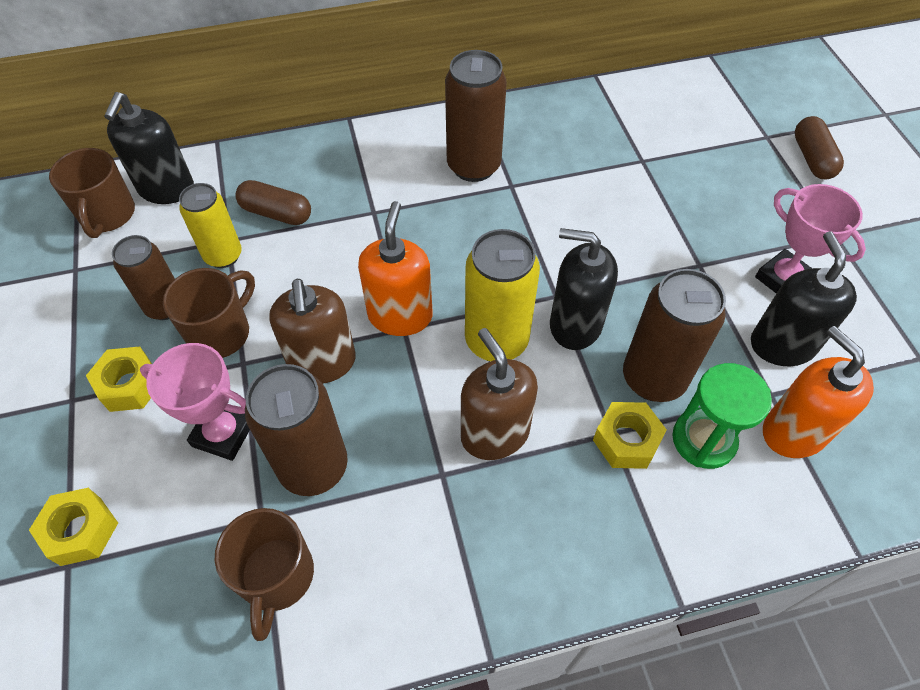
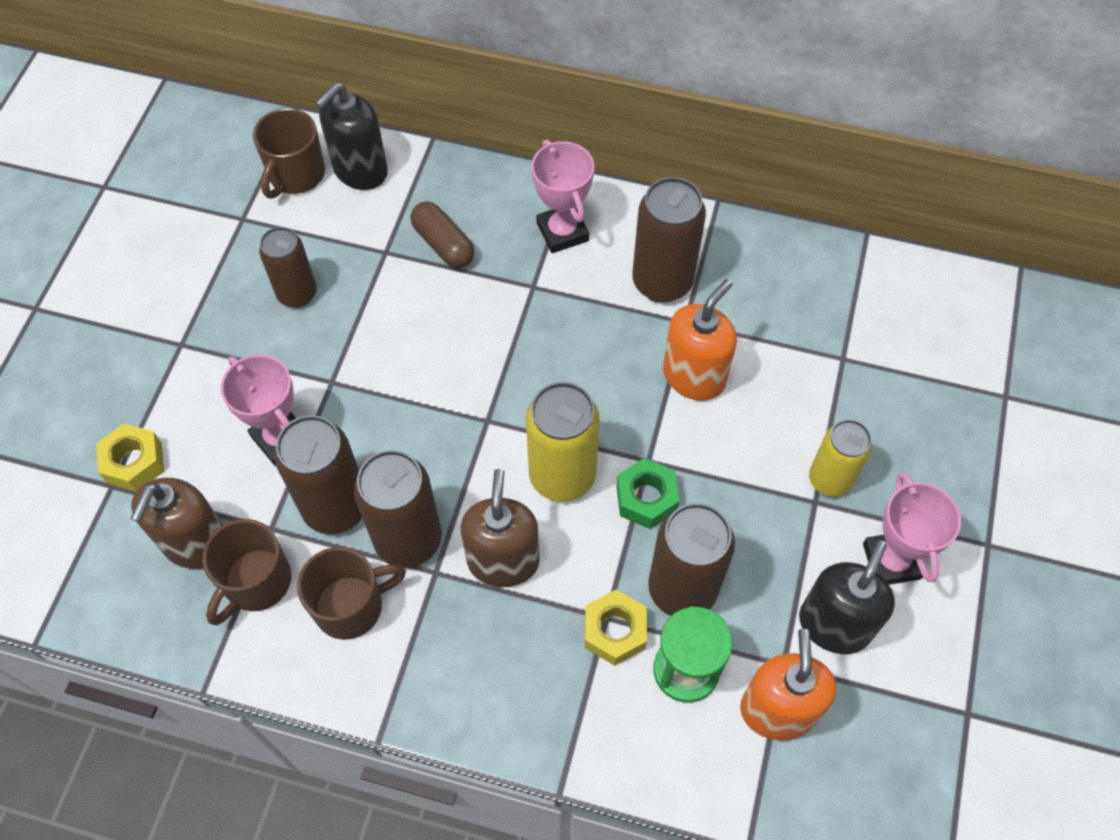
camera: 30 degrees right, 5 degrees up
yellow nut [86,346,152,412] -> none
brown mug [163,268,255,358] -> brown mug moved to [297,547,406,640]
yellow can [179,183,242,268] -> yellow can moved to [809,419,872,497]
brown soap dispenser [269,279,356,384] -> brown soap dispenser moved to [130,478,223,569]
orange soap dispenser [358,201,433,336] -> orange soap dispenser moved to [663,279,737,401]
black soap dispenser [550,228,618,350] -> green nut [616,458,679,529]
brown capsule [795,116,844,179] -> none
none -> brown can [354,450,442,568]
none -> pink trophy [531,140,595,253]

